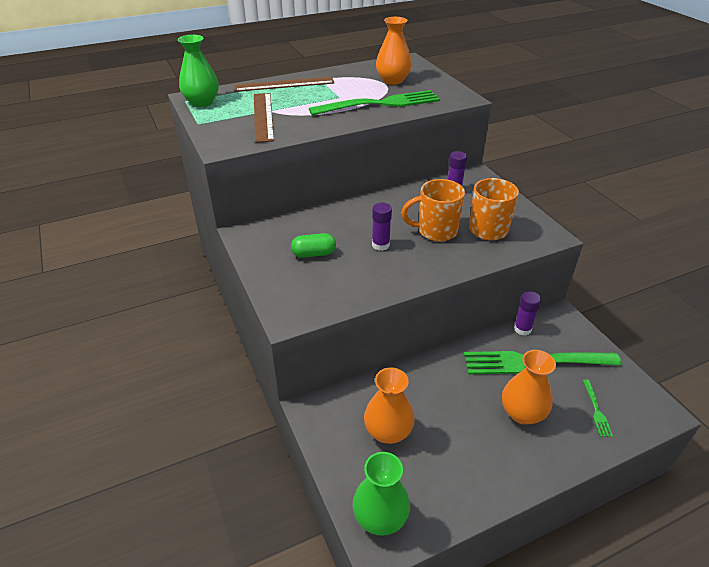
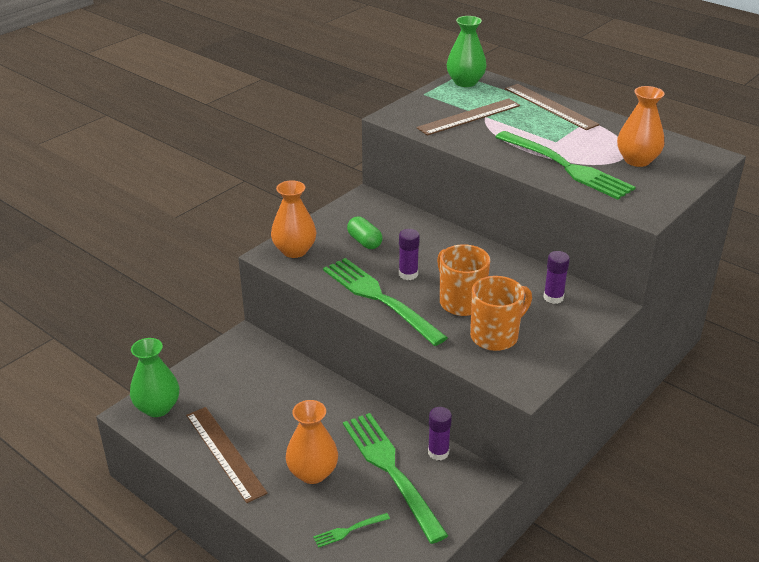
camera: 65 degrees right, 5 degrees down
orange vase [364,368,415,444] -> orange vase moved to [271,180,316,258]
none -> brown ruler [186,407,268,503]
none -> green fork [323,258,448,346]

